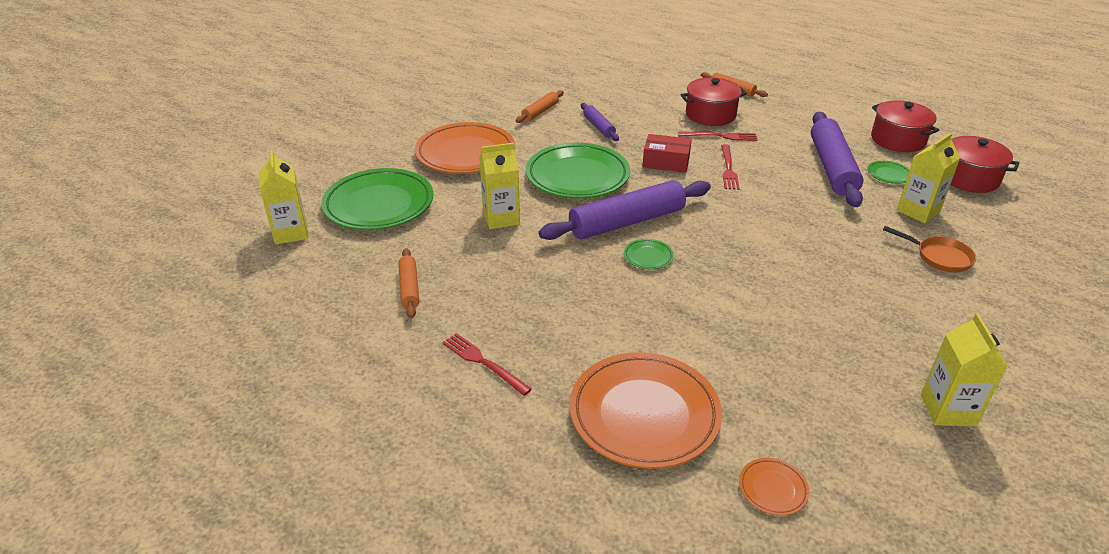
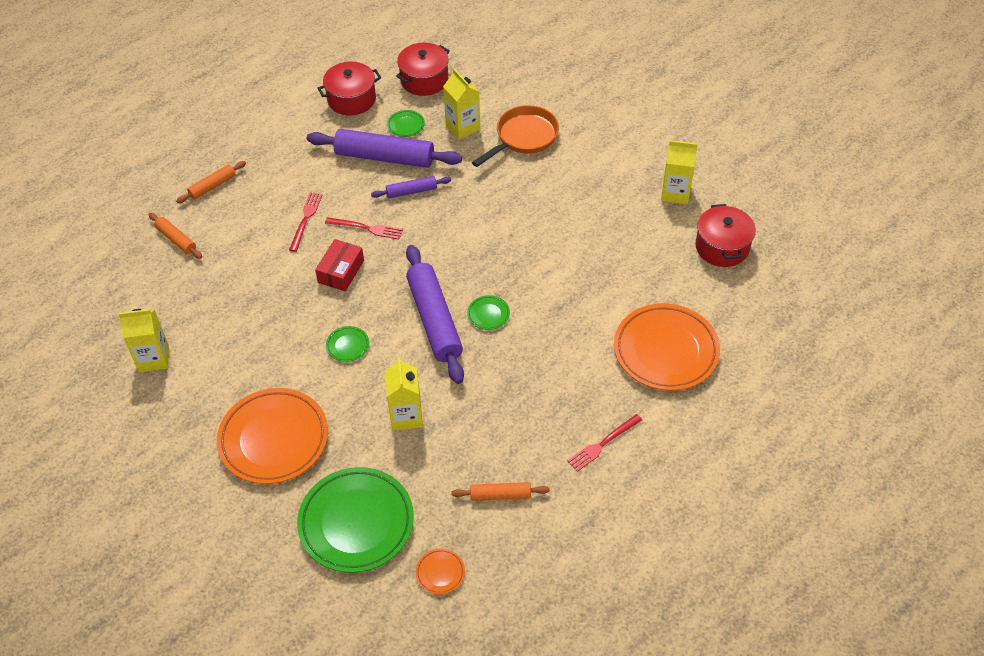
camera: 80 degrees left, 15 degrees up
yellow carton [259,150,308,245] -> yellow carton moved to [118,309,169,372]
orange rolling pin [516,90,564,123] -> orange rolling pin moved to [148,213,202,259]
green plate [526,143,630,199] -> green plate [326,326,369,362], size x0.42
purple rolling pin [581,103,619,141] -> purple rolling pin moved to [371,176,451,198]
red pot [680,78,747,126] -> red pot moved to [695,204,756,267]
orange plate [739,458,809,516] -> orange plate moved to [416,549,465,595]
orange pan [883,226,976,272] -> orange pan [472,105,559,167], size x1.54

